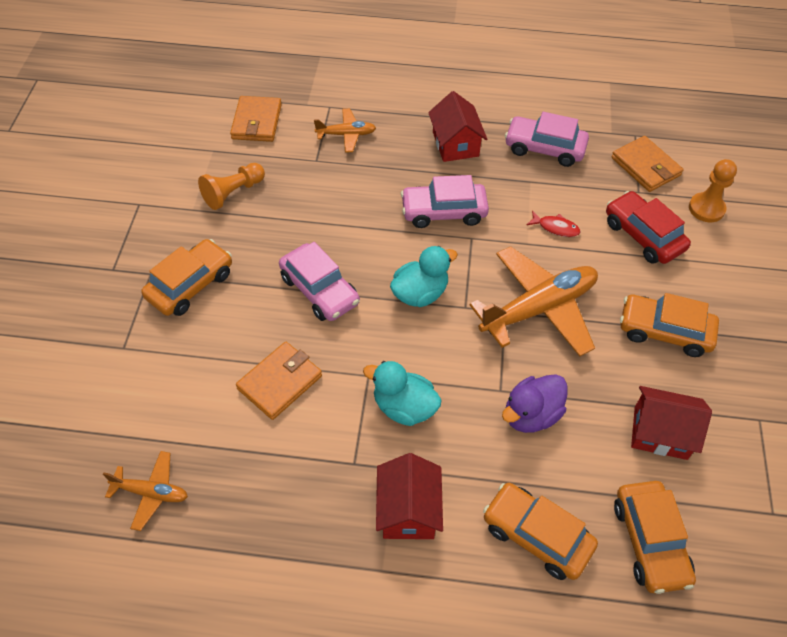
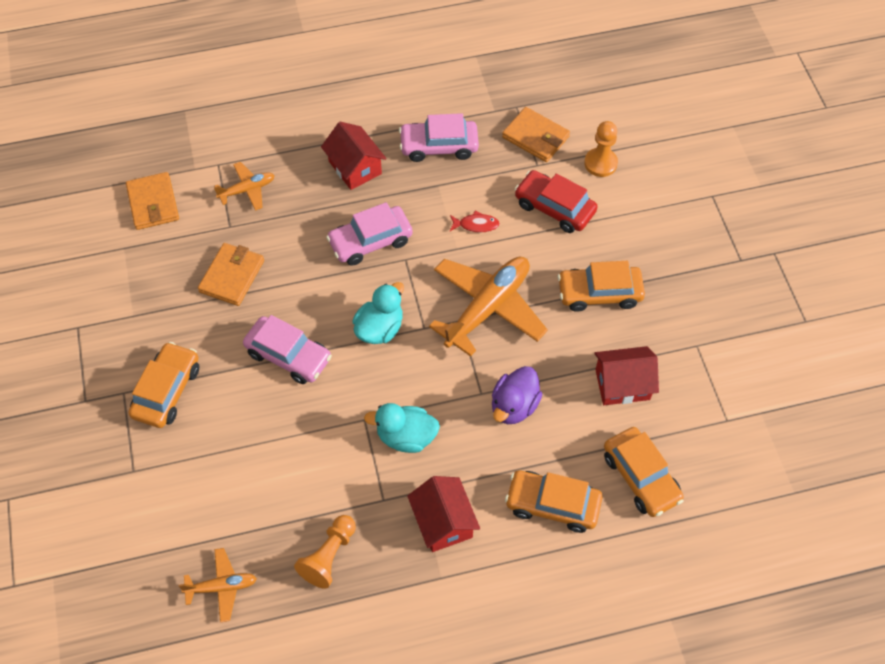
camera: 20 degrees left, 5 degrees up
orange pawn [198,163,265,210] -> orange pawn moved to [294,515,356,589]
orange wallet [236,342,322,420] -> orange wallet moved to [198,243,264,306]

